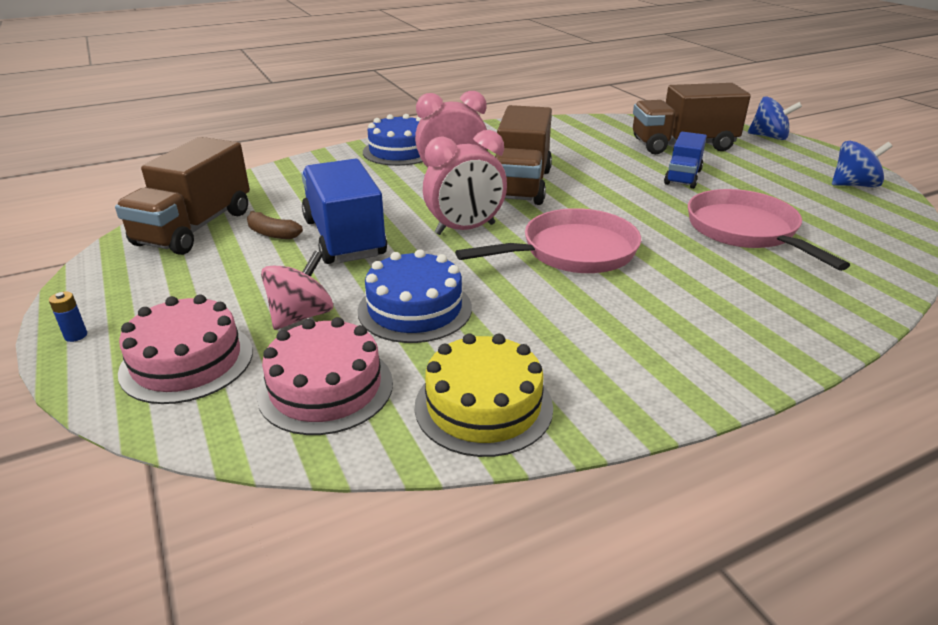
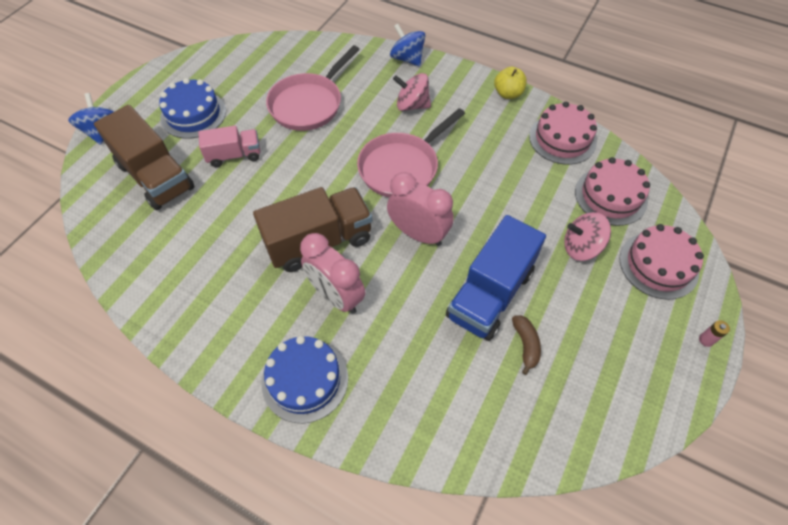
camera: 125 degrees left, 25 degrees up
blue battery [49,291,87,342] -> pink battery [699,320,730,347]
brown truck [115,137,250,255] -> none
blue cake [357,249,472,343] -> blue cake moved to [159,78,226,139]
yellow cake [415,333,553,457] -> pink cake [529,102,597,165]
pink pan [455,208,641,273] -> pink pan turned 75 degrees counterclockwise [357,108,465,198]
blue truck [664,132,707,189] -> pink truck [198,126,260,167]
blue spinning top [832,141,892,187] -> blue spinning top moved to [390,24,426,66]
none -> pink spinning top [393,73,431,111]
none -> yellow apple [494,67,527,99]

